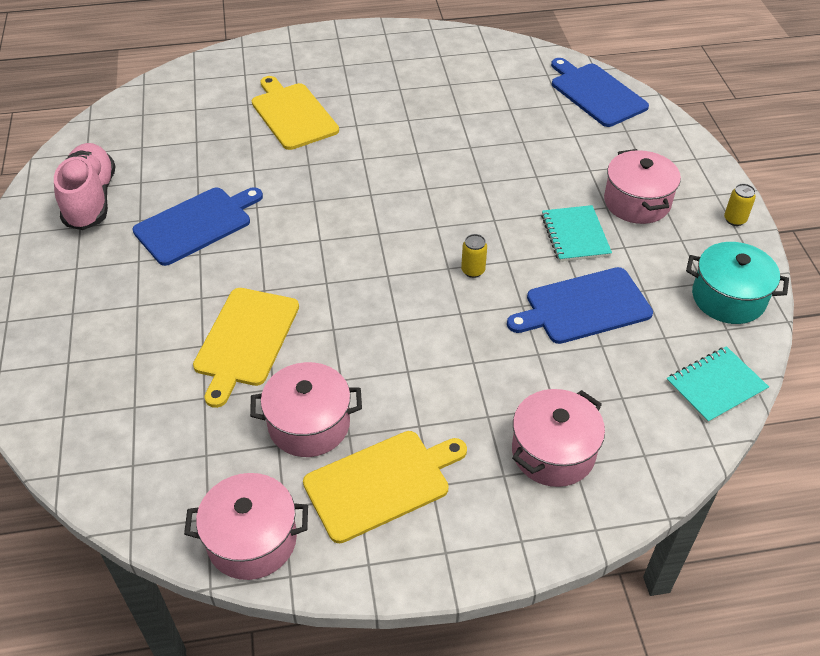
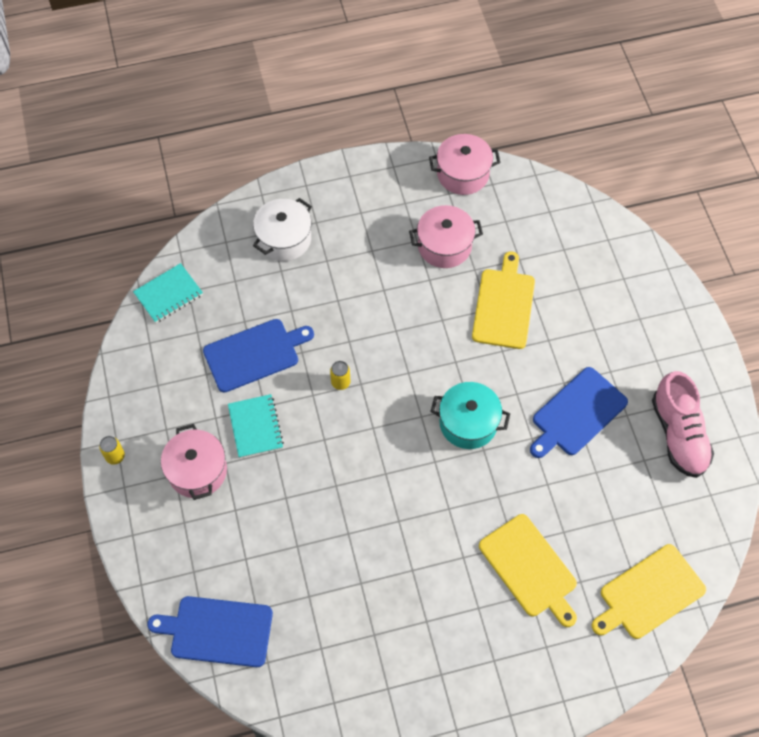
camera: 175 degrees right, 15 degrees up
yellow cutting board [303,431,467,543] -> yellow cutting board moved to [592,544,706,639]
pink pot [512,389,605,487] -> white pot [253,198,312,261]
blue cutting board [551,58,649,127] -> blue cutting board turned 135 degrees clockwise [147,596,273,667]
turquoise pot [686,242,789,324] -> turquoise pot moved to [430,382,510,449]

